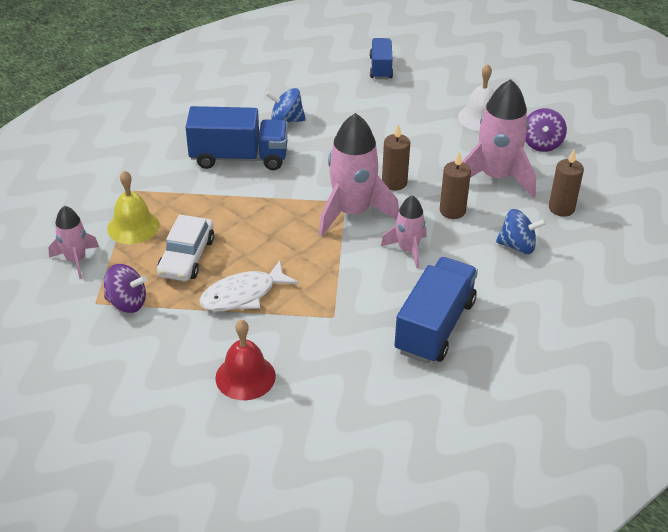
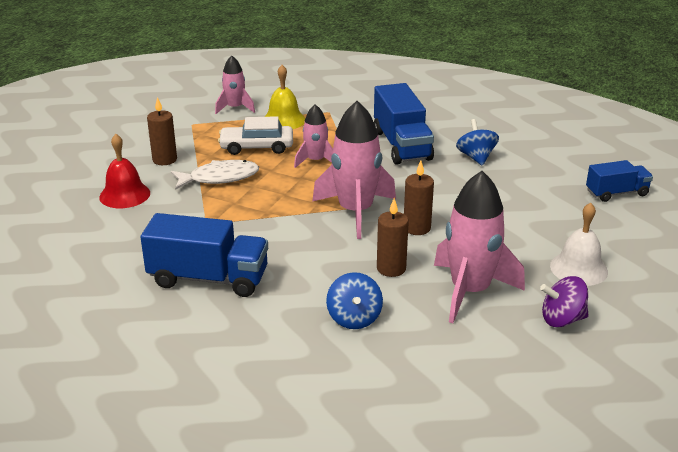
camera: 75 degrees right, 10 degrees down
purple spinning top [104,264,147,313] -> none
white fish [199,260,298,311] -> white fish turned 120 degrees clockwise [171,160,259,190]
pink rocket [381,195,427,268] -> pink rocket moved to [294,104,333,168]
brown candle [549,150,584,217] -> brown candle moved to [147,97,177,165]

